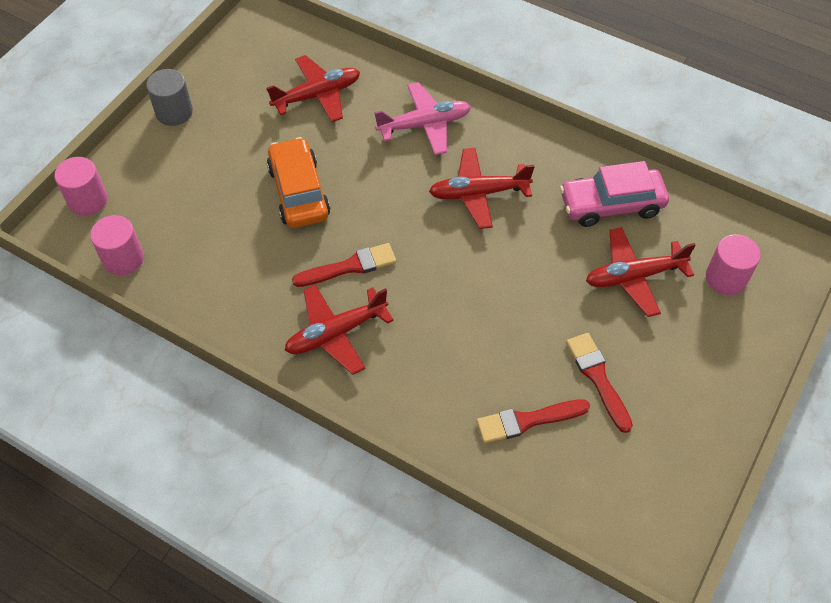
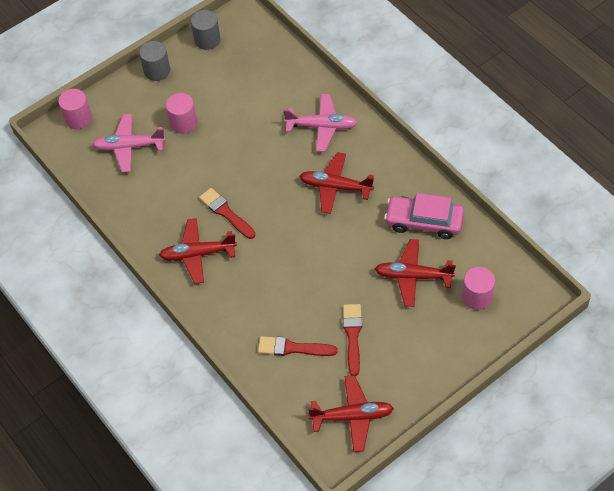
camera: 25 degrees right, 0 degrees up
pink cylinder [90,215,144,276] -> pink cylinder moved to [166,93,197,134]
red plane [267,55,360,122] -> red plane moved to [308,375,394,452]
orange car [267,137,330,228] -> none
red brush [292,243,396,287] -> red brush turned 135 degrees counterclockwise [199,188,255,239]
none -> pink plane [92,114,166,172]
none -> grey cylinder [191,10,220,50]

